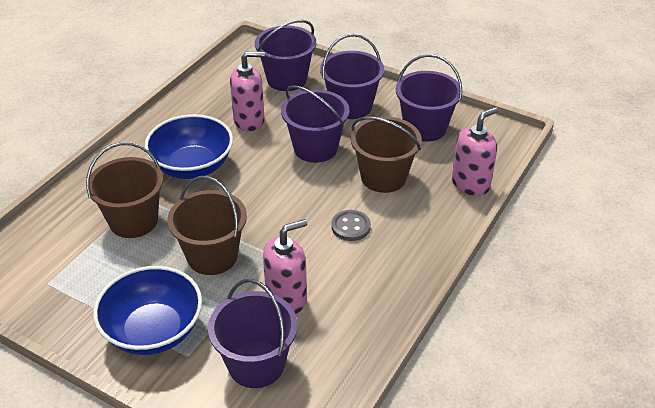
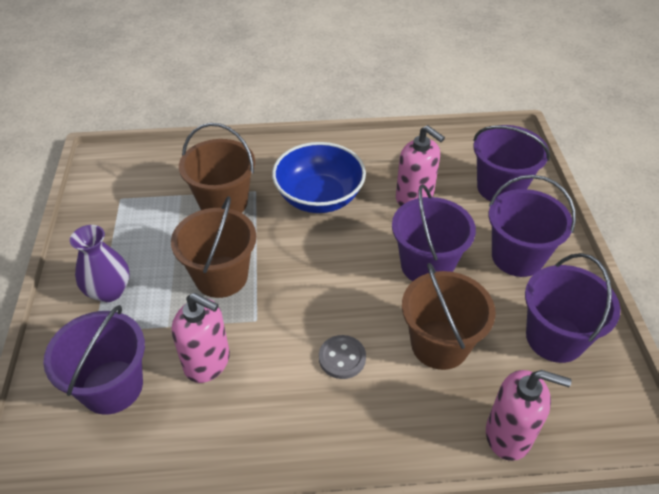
camera: 55 degrees right, 5 degrees up
blue bowl [93,266,202,355] -> purple vase [70,225,129,302]

